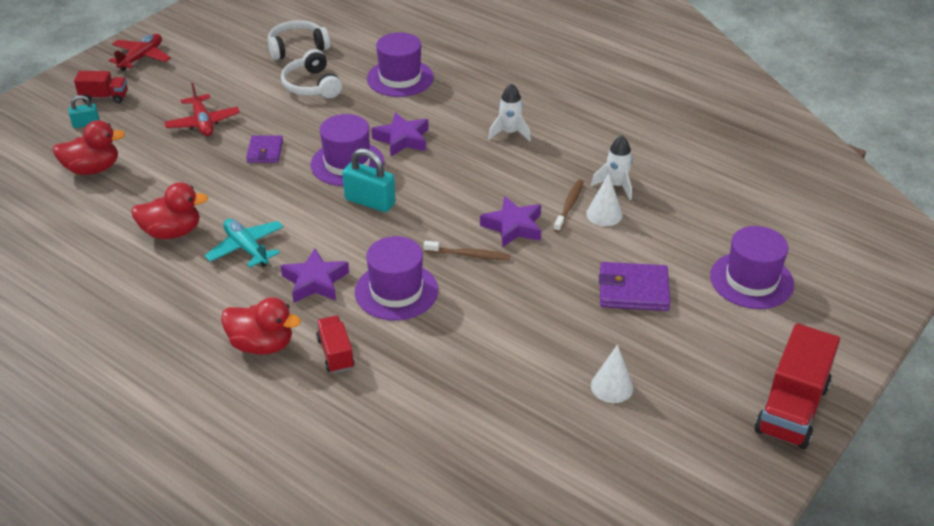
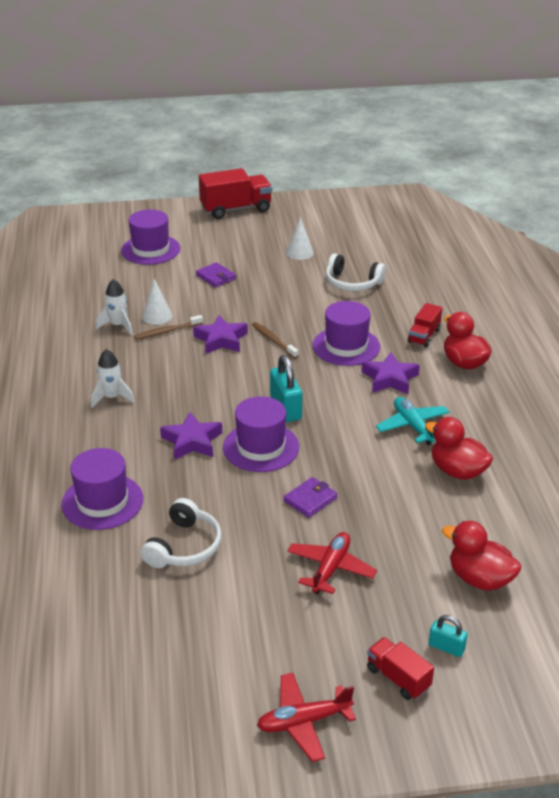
camera: 135 degrees left, 5 degrees down
turquoise plane [205,219,284,267] -> turquoise plane turned 150 degrees clockwise [376,397,449,445]
white headphones [268,20,330,60] -> white headphones moved to [326,254,386,291]
purple wallet [599,262,670,311] -> purple wallet [196,262,236,288], size x0.65

